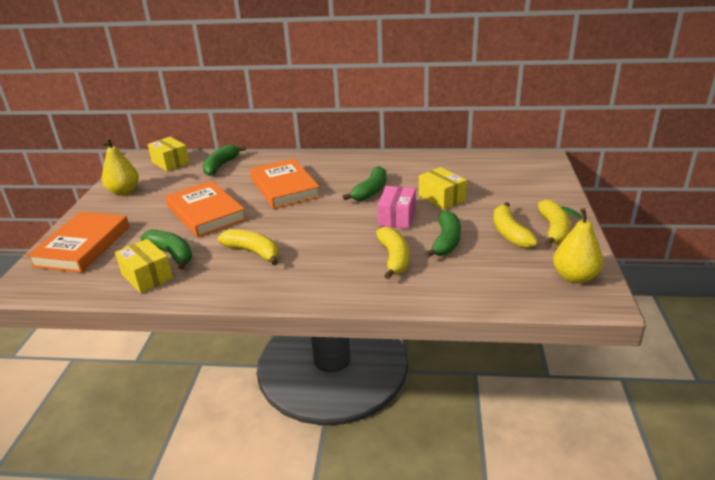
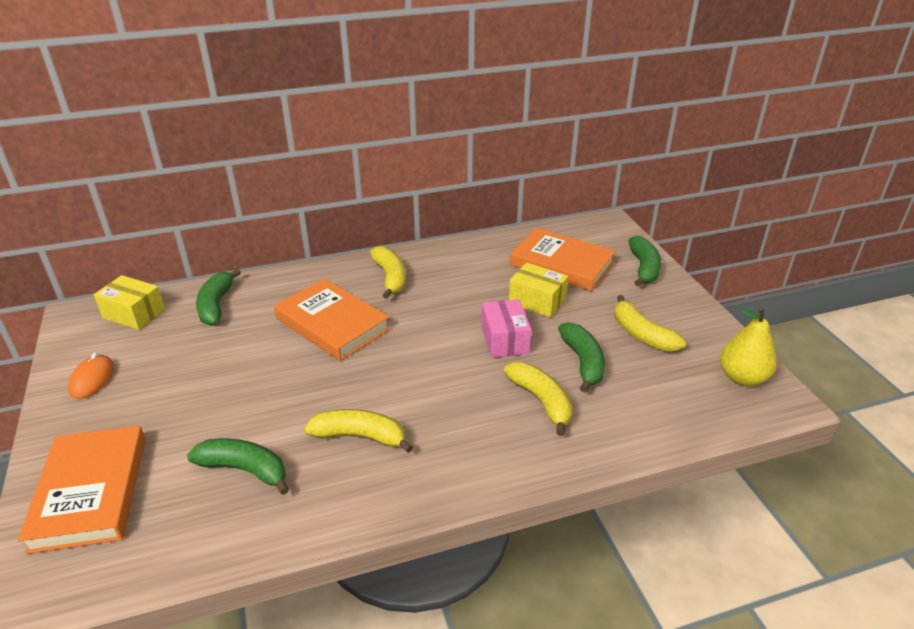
camera: 25 degrees left, 5 degrees up
yellow pear [102,138,139,196] -> orange mouse [68,353,114,399]
yellow box [115,239,173,293] -> none
orange book [165,181,246,237] -> orange book moved to [510,228,616,291]
green banana [342,166,386,201] -> green banana moved to [628,236,661,286]
yellow banana [538,199,570,246] -> yellow banana moved to [370,246,406,299]

